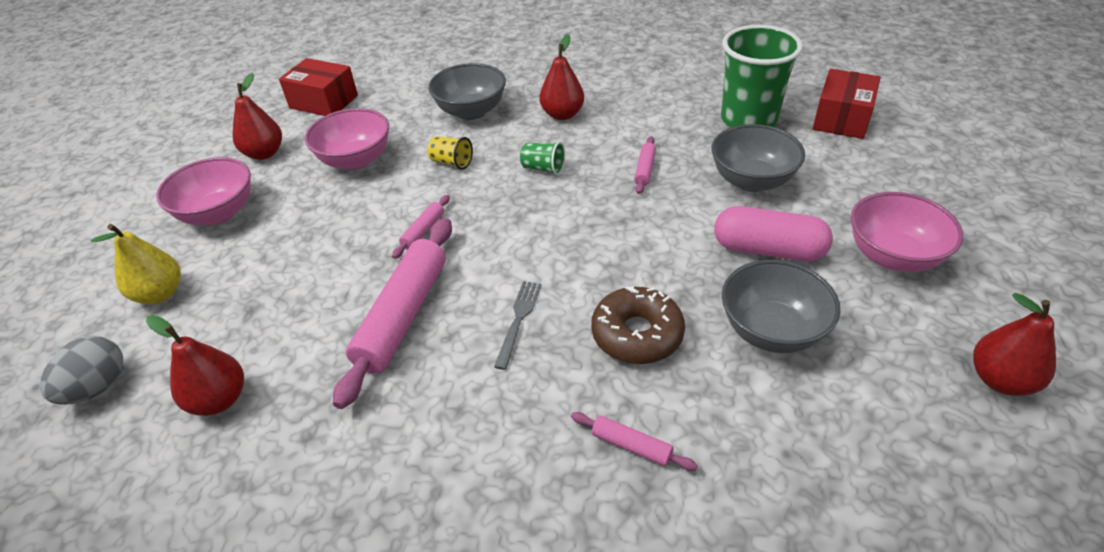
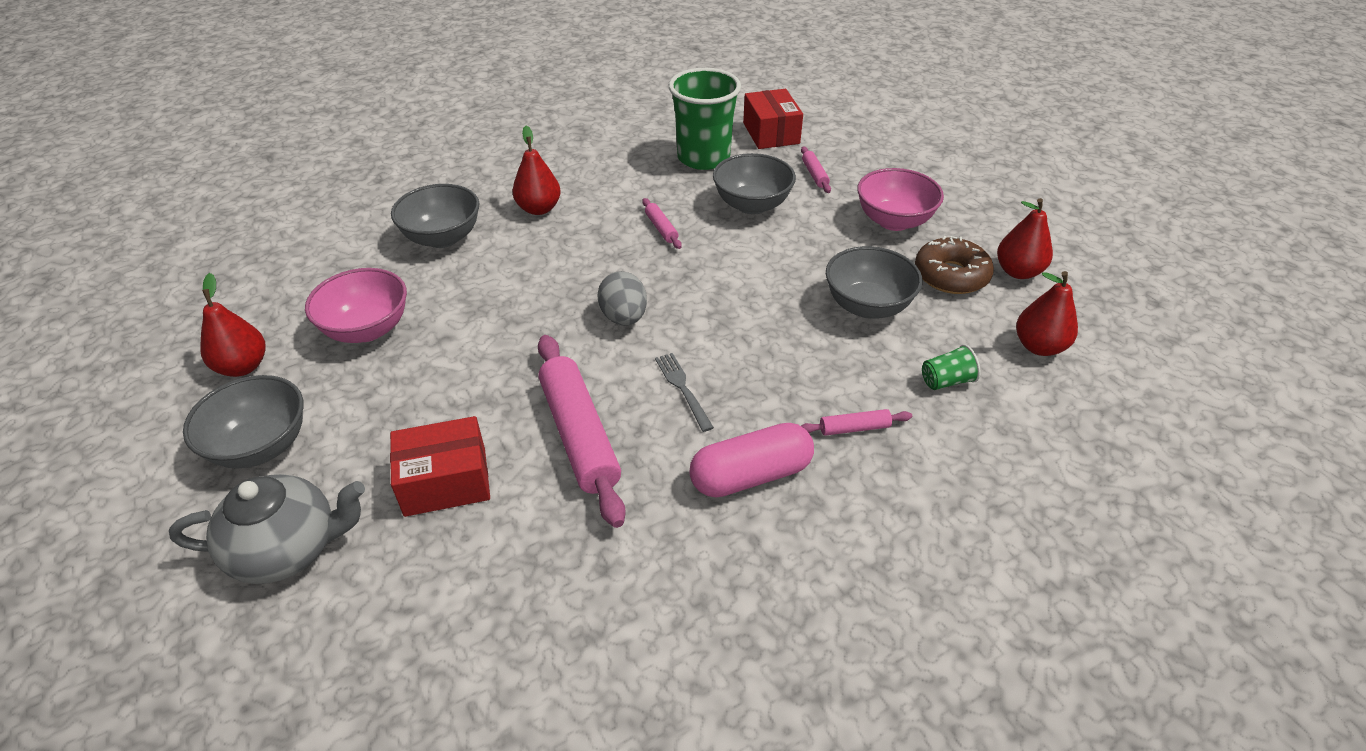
camera: 40 degrees left, 0 degrees up
grey egg [40,336,123,405] -> grey egg moved to [597,271,647,326]
yellow pear [91,224,181,304] -> grey teapot [169,474,365,584]
red pear [146,315,244,416] -> red pear moved to [1016,271,1078,356]
pink bowl [156,157,251,225] -> grey bowl [183,375,303,469]
red box [279,58,358,116] -> red box moved to [390,416,490,517]
pink rolling pin [392,195,450,259] -> pink rolling pin moved to [801,146,831,193]
yellow cup [427,136,473,170] -> none
green cup [520,142,565,175] -> green cup moved to [922,344,980,390]
brown donut [591,287,685,364] -> brown donut moved to [915,236,994,294]
pink capsule [714,206,833,261] -> pink capsule moved to [689,423,814,497]

